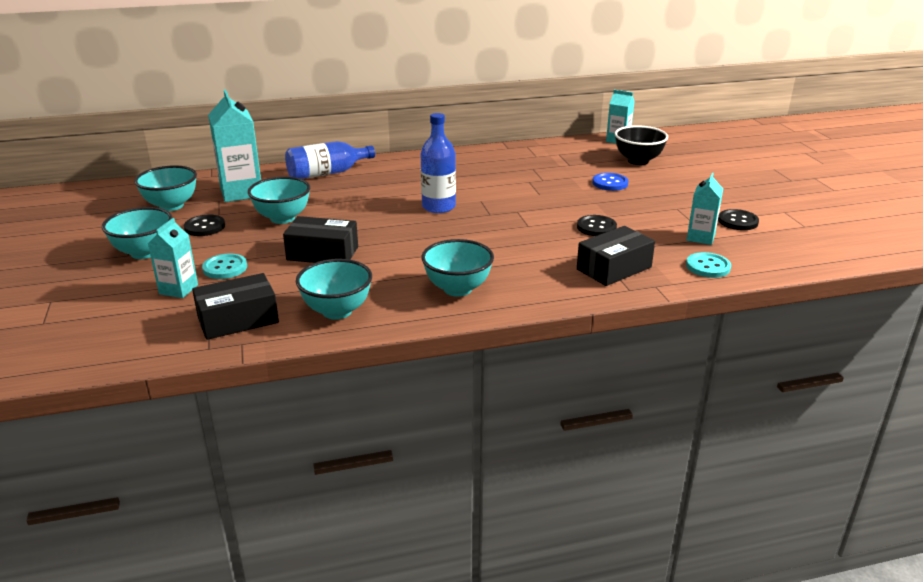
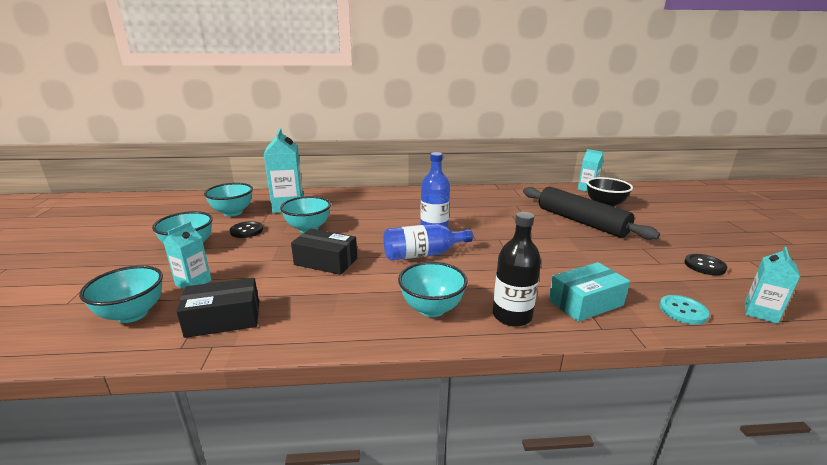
camera: 10 degrees right, 5 degrees down
turquoise button [202,253,247,279] -> none
blue bottle [285,141,375,179] -> blue bottle moved to [383,224,473,261]
turquoise bowl [296,259,372,320] -> turquoise bowl moved to [79,265,163,323]
black button [577,215,617,236] -> none
black box [577,226,655,286] -> turquoise box [549,262,630,322]
blue button [593,173,628,191] -> black rolling pin [523,187,660,240]
turquoise carton [687,173,723,245] -> turquoise carton moved to [745,247,800,324]
none -> black bottle [493,212,541,327]

